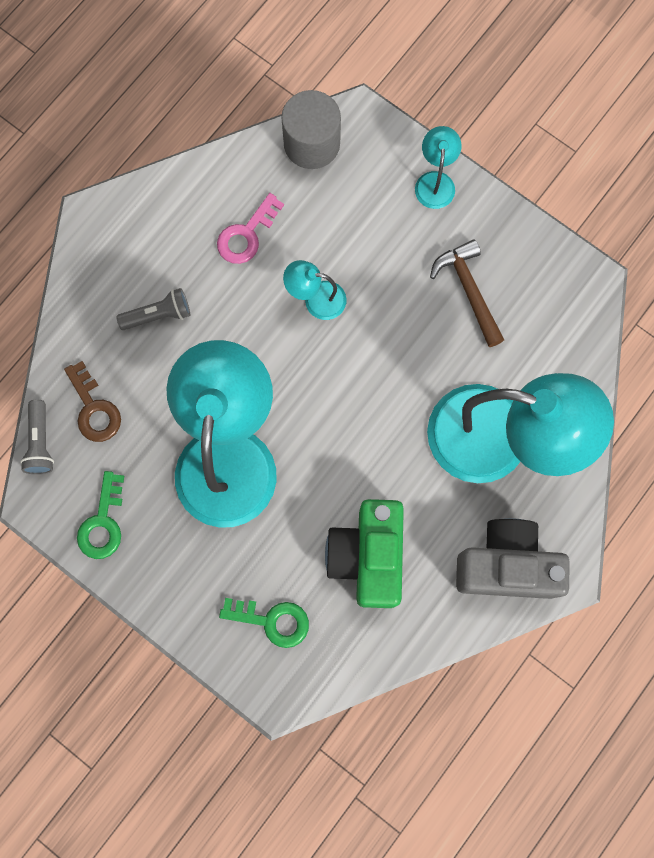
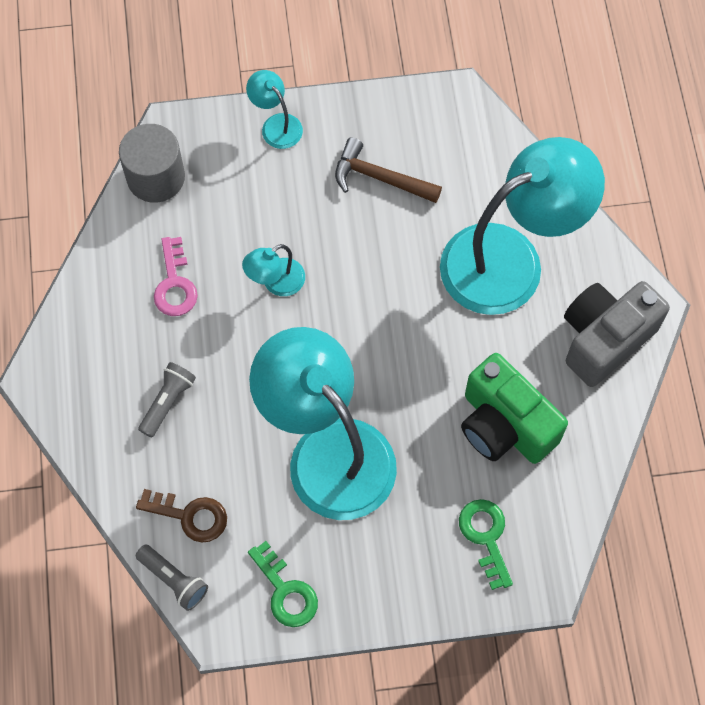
camera: 45 degrees left, 10 degrees down
green key [219,598,309,648] -> green key turned 75 degrees counterclockwise [459,499,513,590]

